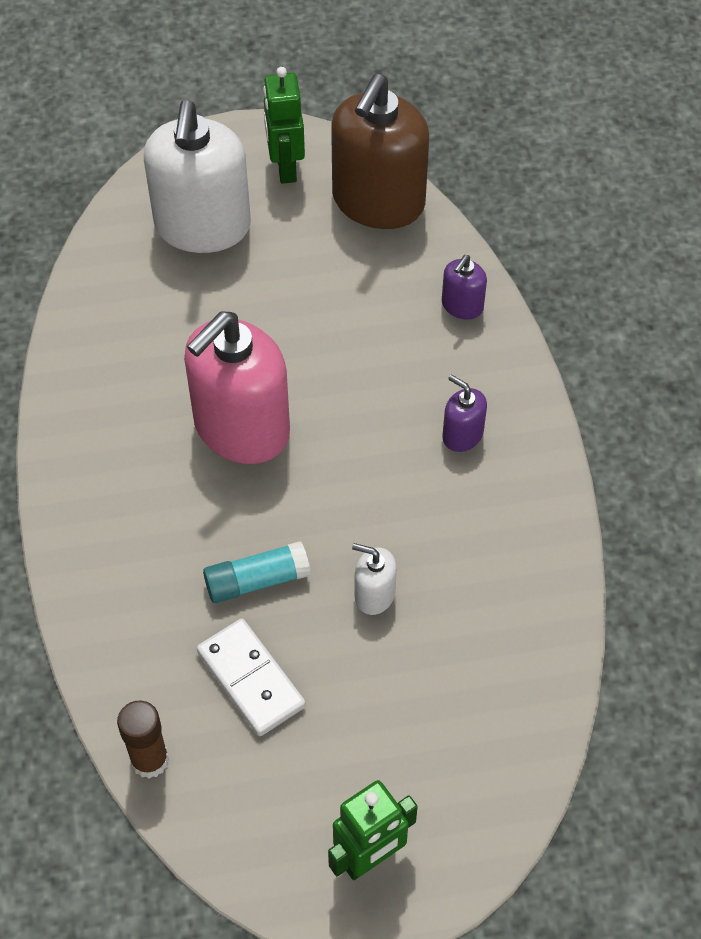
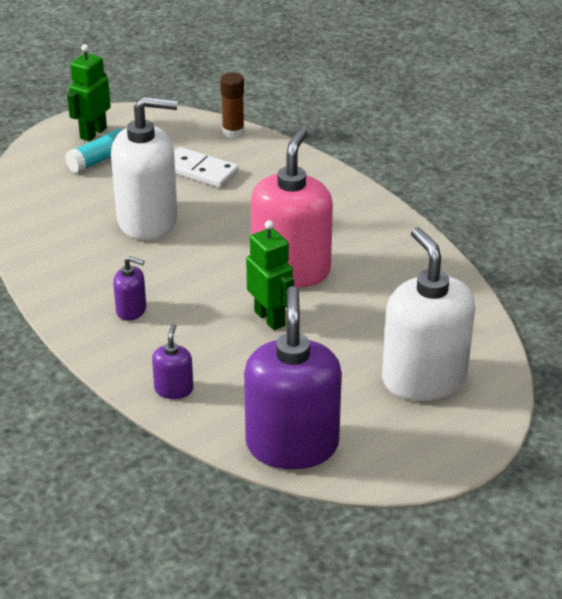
camera: 155 degrees right, 20 degrees down
turquoise glue stick [203,541,311,603] -> turquoise glue stick moved to [65,129,122,173]
green robot [263,67,305,184] -> green robot moved to [246,220,294,330]
brown soap dispenser [331,74,429,229] -> purple soap dispenser [244,286,342,469]
white soap dispenser [352,543,397,615] -> white soap dispenser [111,96,178,240], size x2.27

